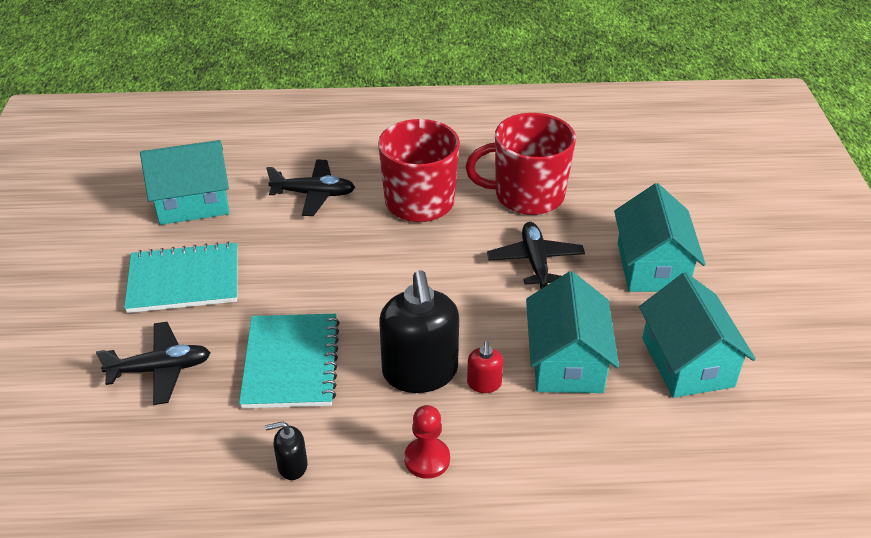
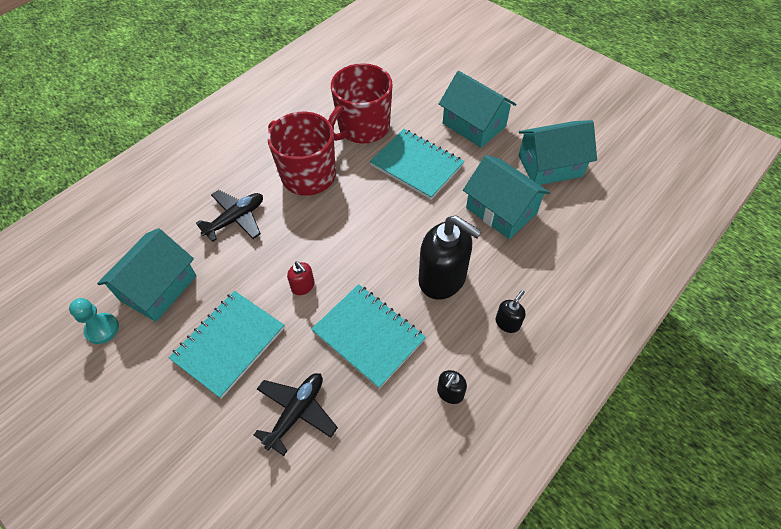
camera: 45 degrees left, 15 degrees up
red pawn [404,405,450,479] -> black soap dispenser [496,290,525,333]
red soap dispenser [467,341,503,393] -> red soap dispenser moved to [287,261,315,295]
black plane [487,222,585,289] -> turquoise notebook [370,129,464,200]
turquoise house [639,272,756,398] -> turquoise house turned 45 degrees counterclockwise [519,120,597,185]
none -> turquoise pawn [69,298,119,344]

